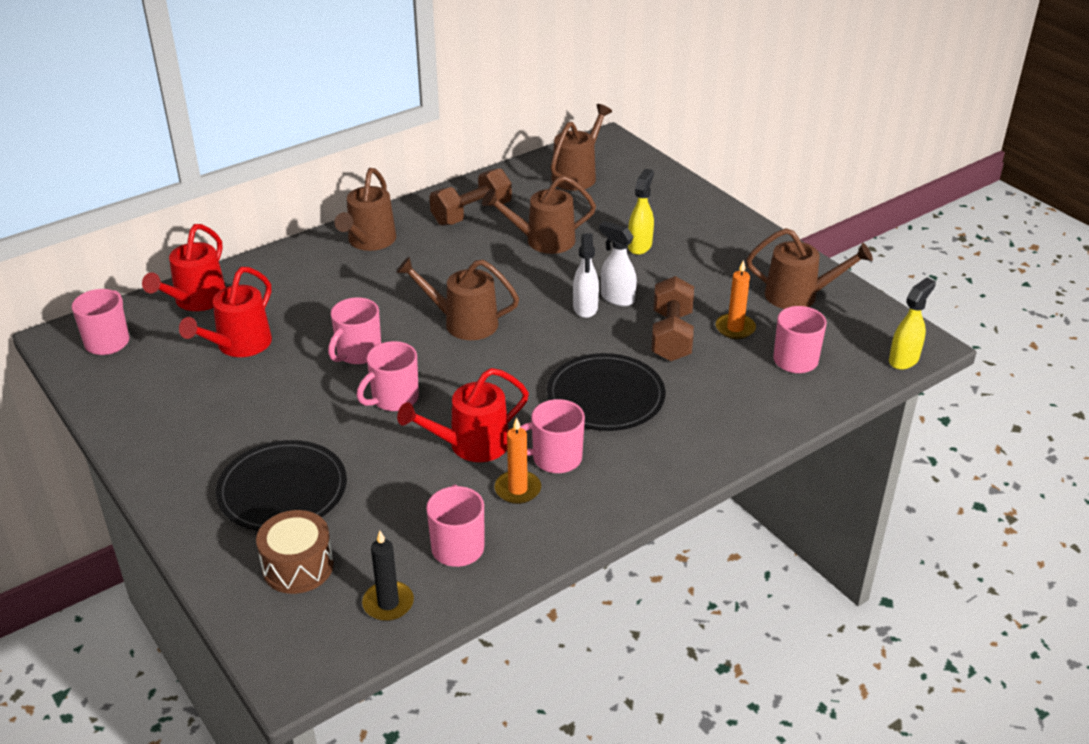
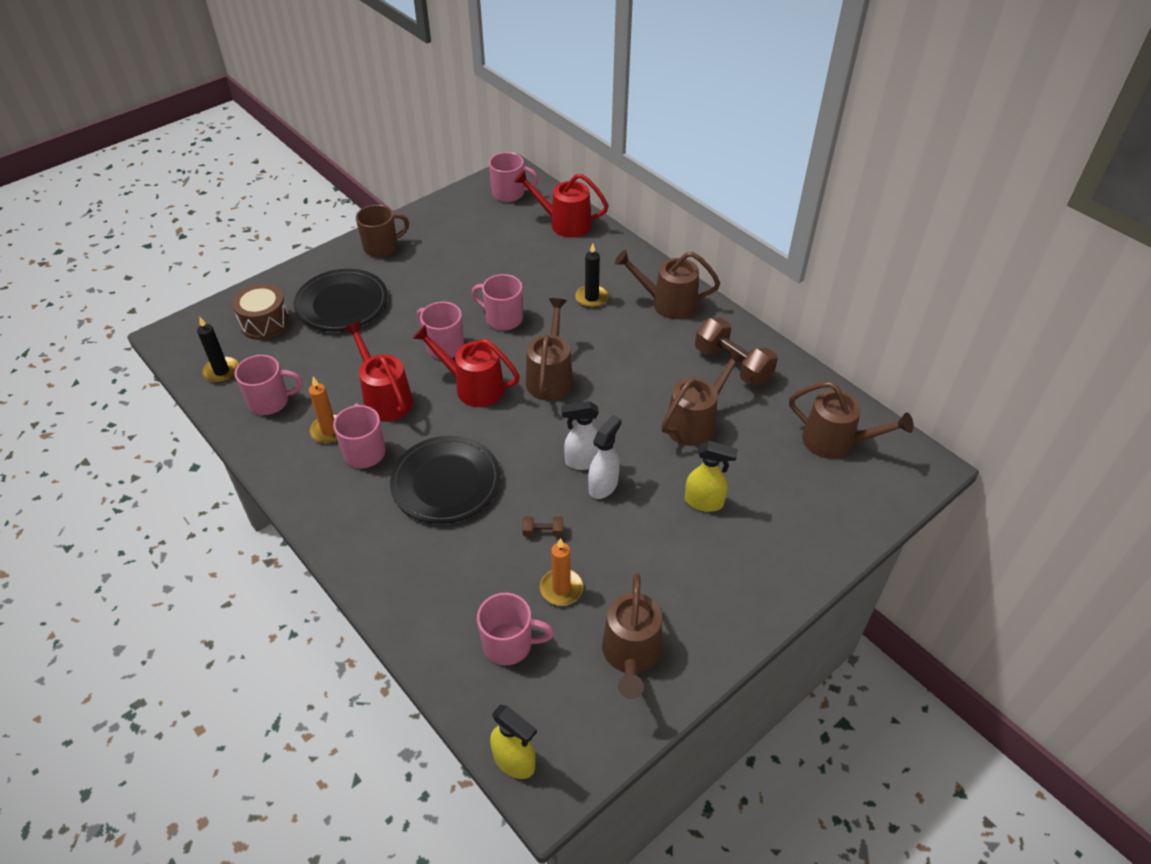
camera: 85 degrees right, 10 degrees up
red watering can [179,267,272,357] -> red watering can moved to [412,325,520,407]
brown watering can [482,175,596,254] -> brown watering can turned 60 degrees clockwise [661,348,746,446]
brown dumbbell [651,276,694,361] -> brown dumbbell [522,516,563,537], size x0.44
none -> brown mug [356,205,409,257]
none -> black candle [575,243,609,308]

